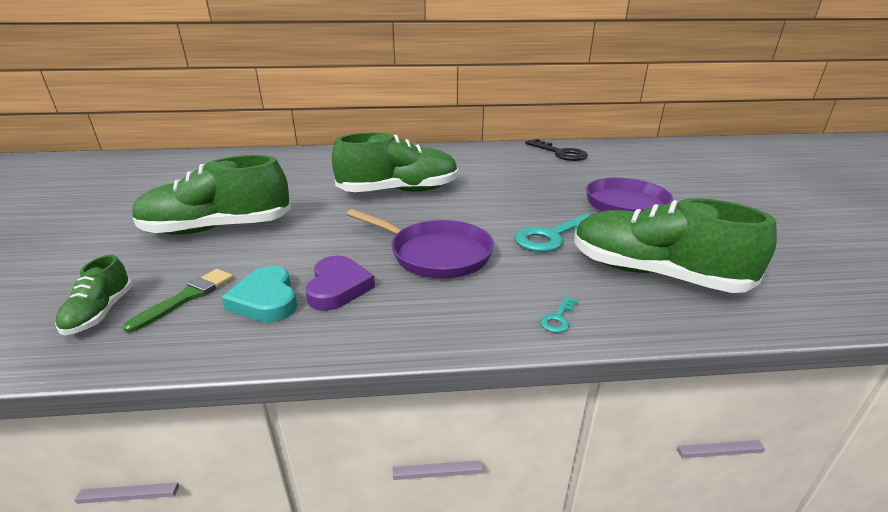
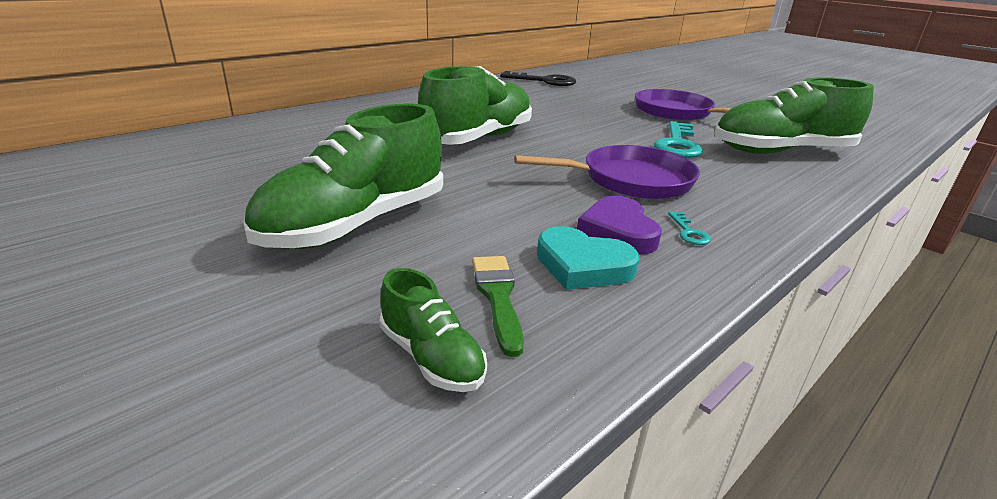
camera: 40 degrees left, 0 degrees up
purple heart [306,255,375,311] -> purple heart turned 150 degrees counterclockwise [577,196,662,255]
turquoise key [540,296,578,333] -> turquoise key moved to [668,212,711,245]

